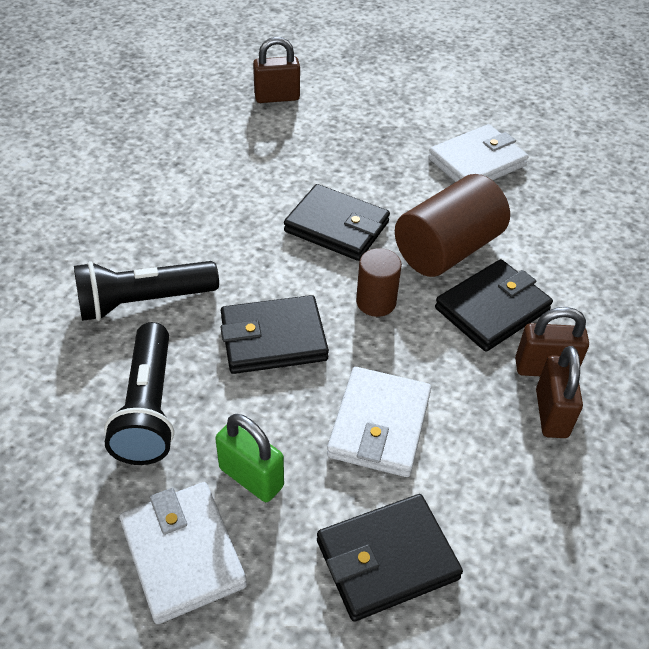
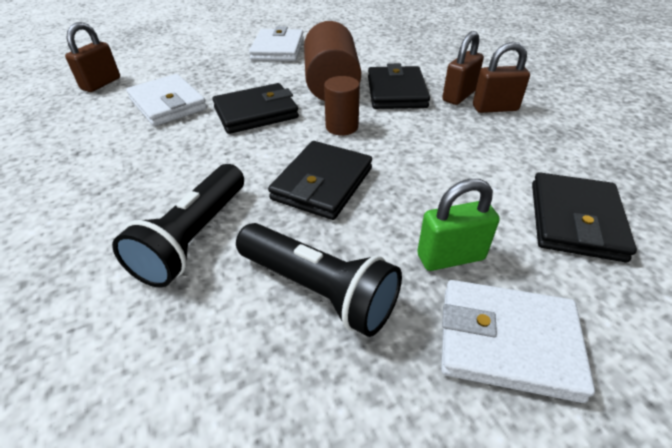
camera: 50 degrees left, 5 degrees down
white wallet [327,367,431,477] -> white wallet moved to [126,74,207,126]
brown padlock [536,346,583,438] -> brown padlock turned 45 degrees counterclockwise [473,42,530,113]

